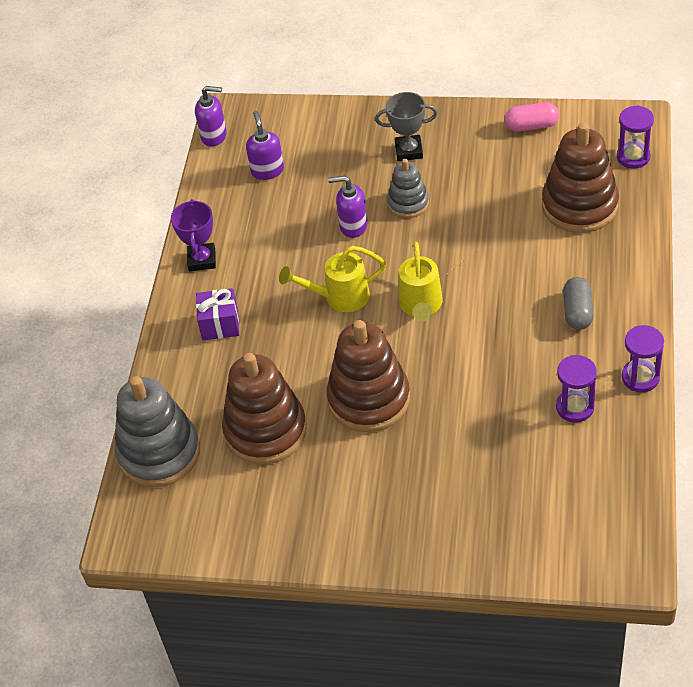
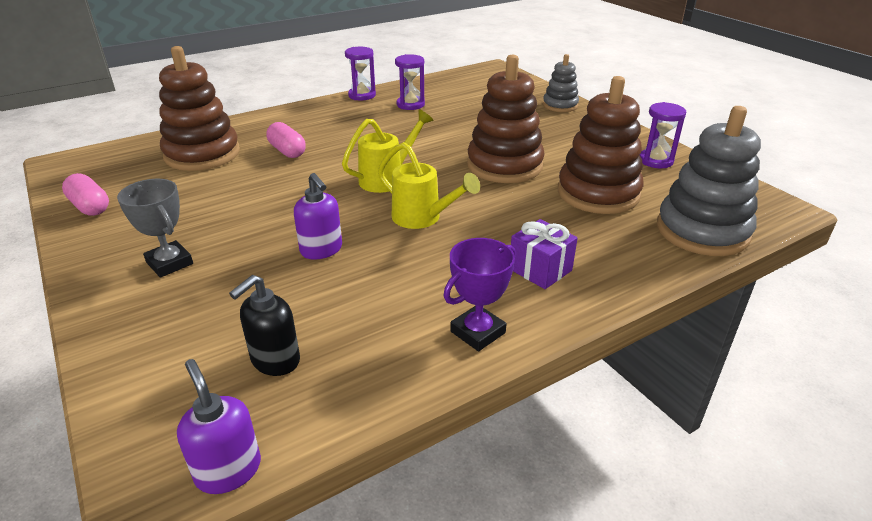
camera: 135 degrees left, 15 degrees down
purple soap dispenser [246,111,284,180] -> black soap dispenser [229,275,300,376]
grey stacking toy [387,159,429,218] -> grey stacking toy moved to [543,54,579,112]
grey capsule [563,277,594,330] -> none
purple hourglass [617,105,654,169] -> purple hourglass moved to [640,102,686,168]
none -> pink capsule [266,122,306,158]

